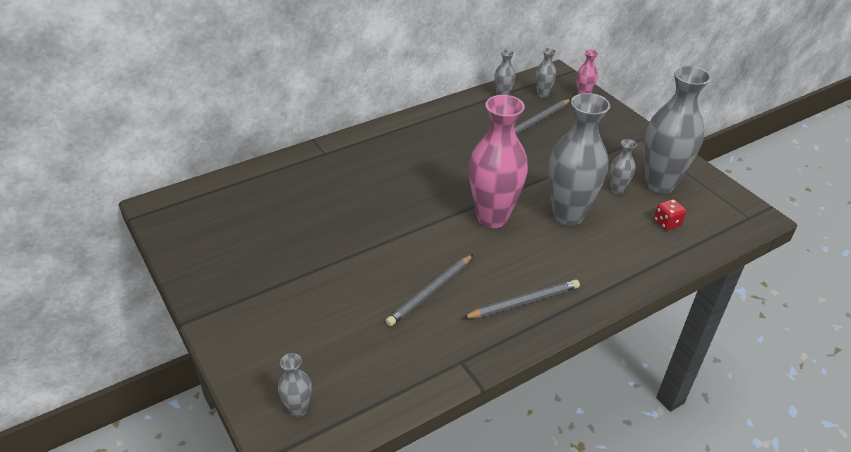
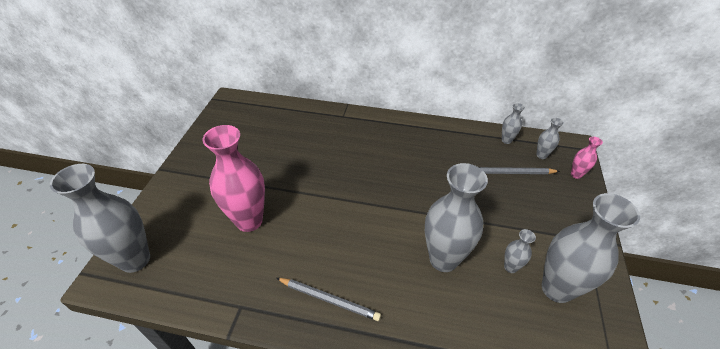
camera: 45 degrees right, 5 degrees up
grey vase [278,353,312,417] -> grey vase [50,164,150,273], size x2.22
grey pencil [386,254,473,326] -> none
pink vase [469,95,528,228] -> pink vase moved to [202,125,265,232]
red dice [654,199,686,230] -> none

